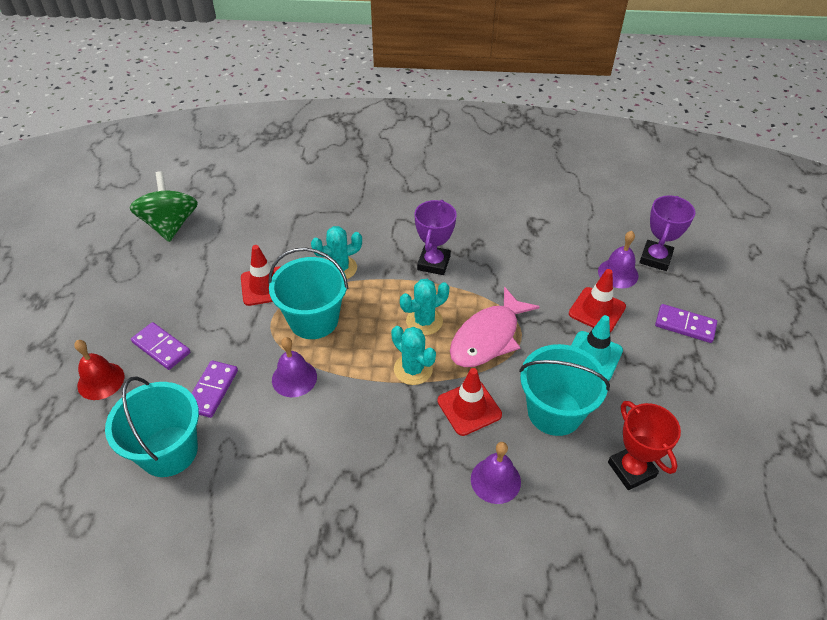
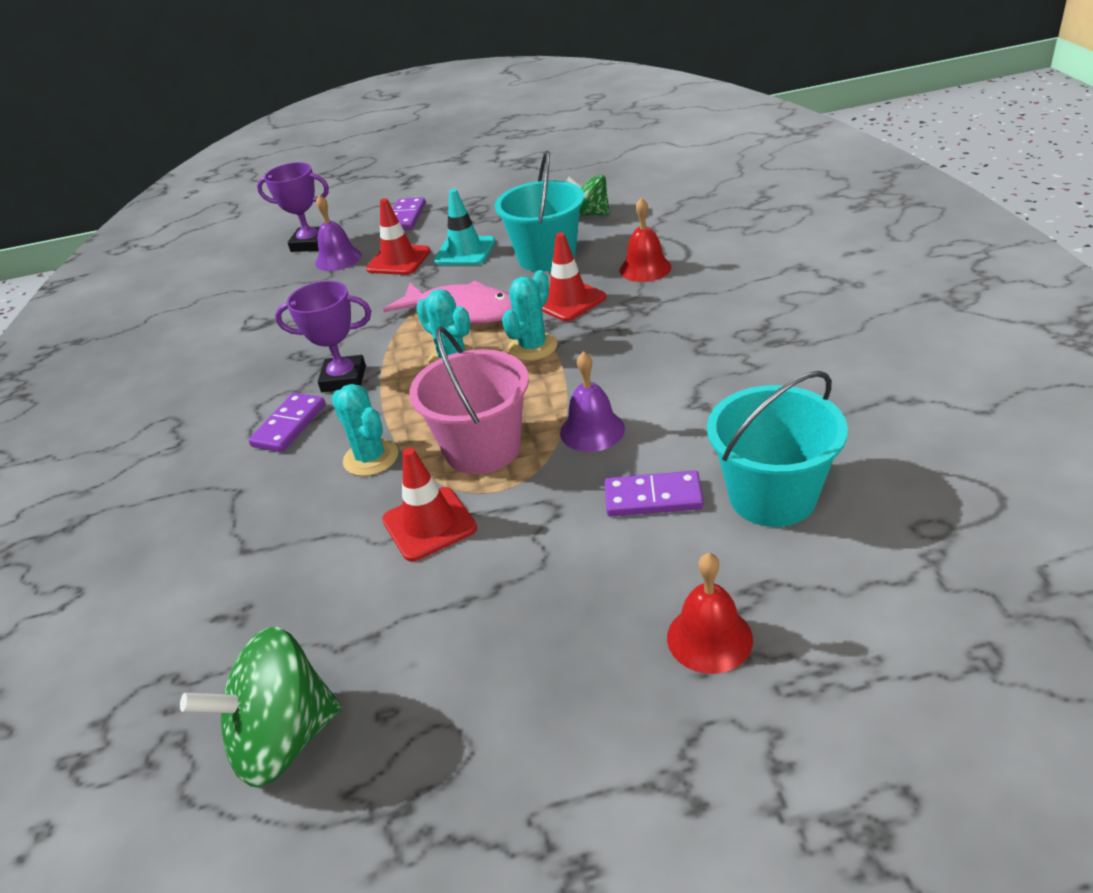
camera: 100 degrees left, 10 degrees down
purple domino [131,322,190,370] -> purple domino moved to [248,393,326,452]
turquoise bucket [268,248,348,339] -> pink bucket [409,327,529,474]
purple bell [471,442,521,504] -> red bell [619,198,671,282]
red trophy [608,401,681,490] -> green spinning top [566,175,610,217]

